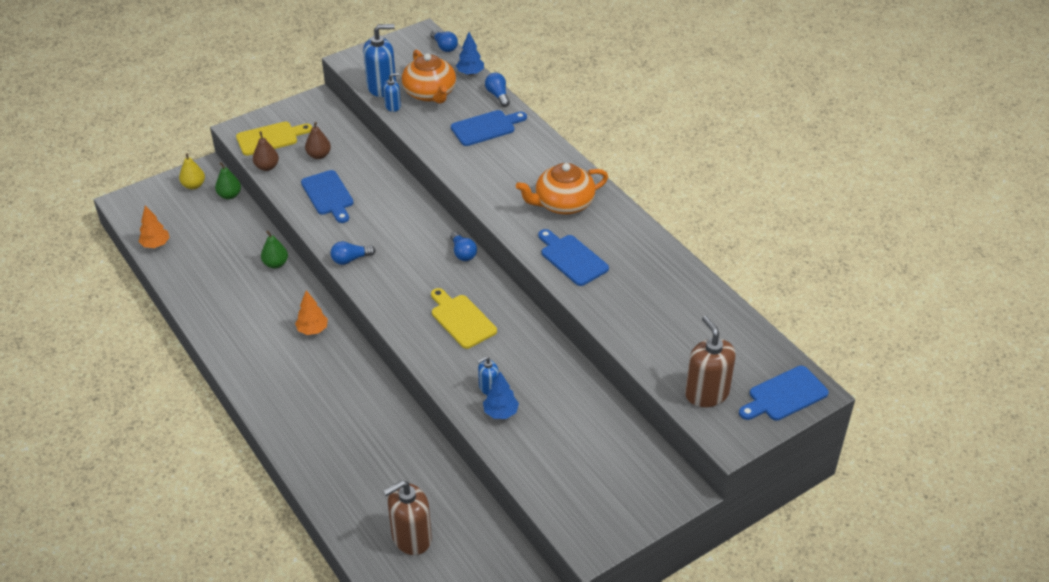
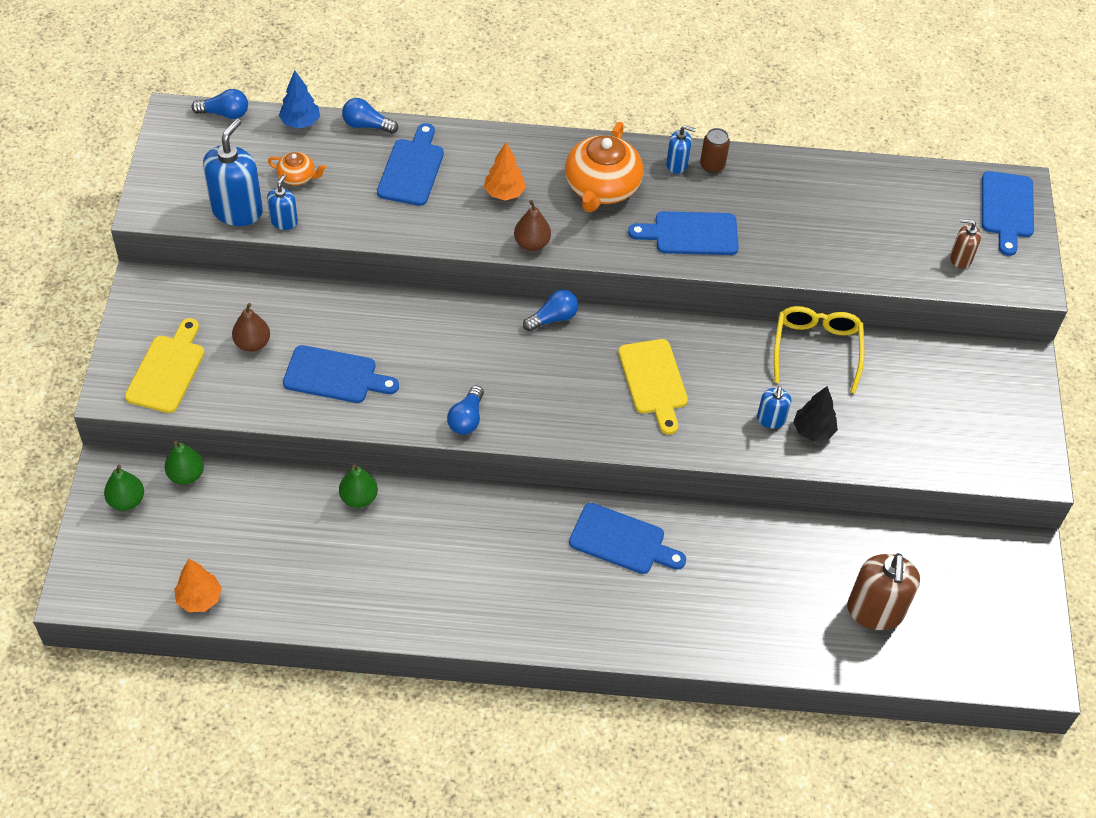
camera: 55 degrees left, 10 degrees up
yellow pear [179,153,205,189] -> green pear [104,465,144,511]
brown pear [253,131,279,171] -> brown pear moved to [514,200,551,251]
orange tree [295,290,328,335] -> orange tree moved to [484,143,526,201]
orange teapot [402,49,456,104] -> orange teapot [268,152,327,185], size x0.48
yellow cutting board [431,288,497,349] -> yellow cutting board turned 105 degrees counterclockwise [618,339,688,434]
blue light bulb [450,231,477,261] -> blue light bulb turned 45 degrees counterclockwise [523,290,578,331]
blue tree [483,372,519,419] -> black tree [793,386,838,442]
brown soap dispenser [685,316,736,407] -> brown soap dispenser [950,219,981,269], size x0.53
none -> blue cutting board [569,503,686,574]
none -> blue soap dispenser [666,126,696,174]
none -> brown can [700,128,730,173]
none -> yellow glasses [774,306,864,393]

